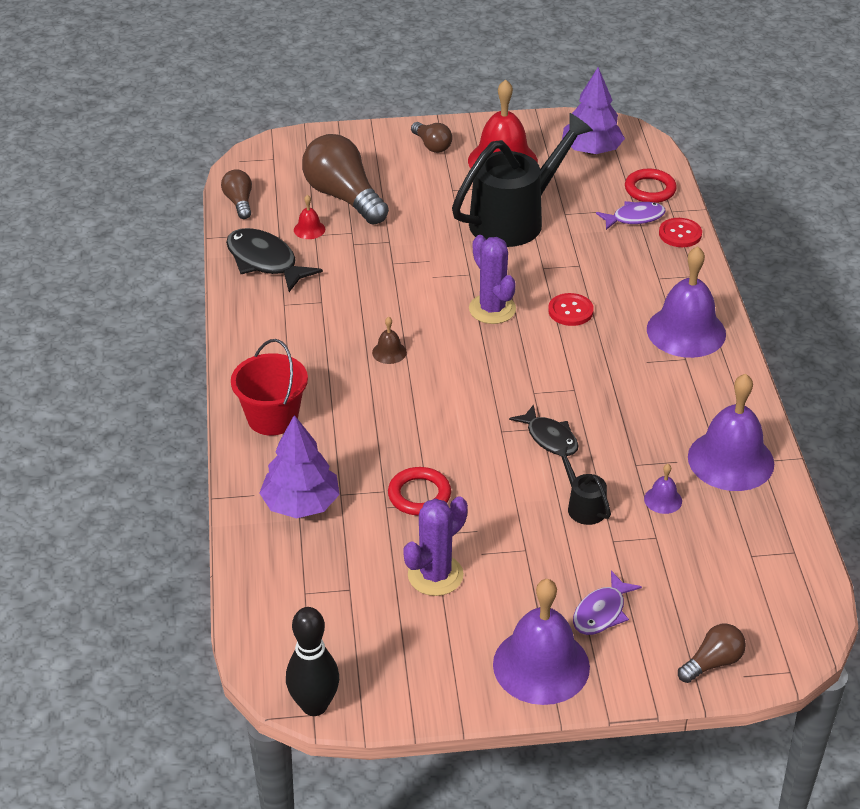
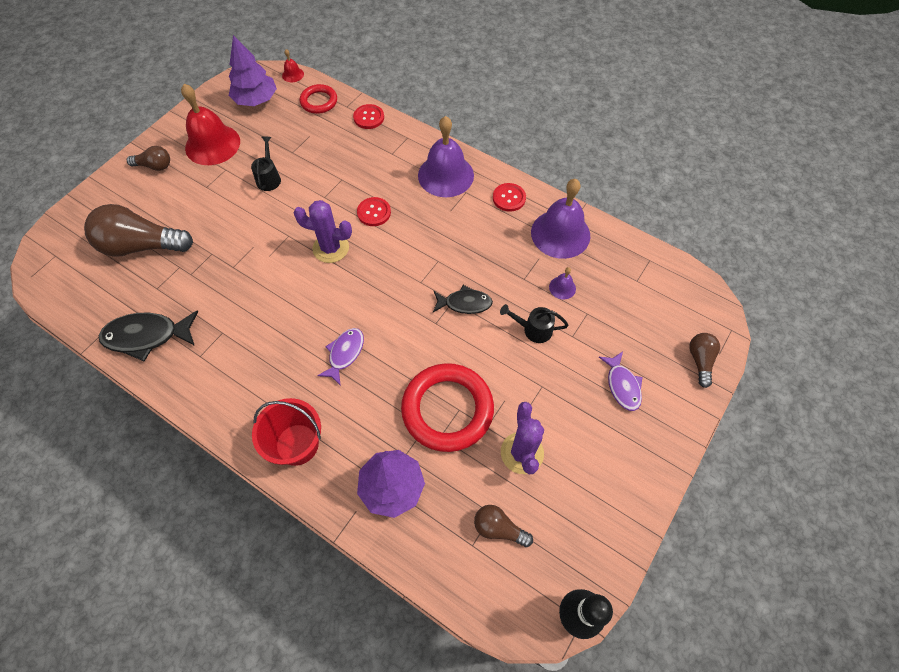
camera: 50 degrees left, 20 degrees up
brown light bulb [221,169,252,219] -> brown light bulb moved to [474,505,533,547]
red bell [294,195,325,239] -> red bell moved to [282,49,304,82]
brown bell [372,317,407,364] -> none
red ring [388,467,451,516] -> red ring [401,363,494,452], size x1.84
black watering can [452,113,593,247] -> black watering can [251,136,281,191], size x0.44
purple bell [493,579,590,705] -> none
purple fish [596,201,666,230] -> purple fish moved to [317,328,364,386]
none -> red button [493,183,526,212]

